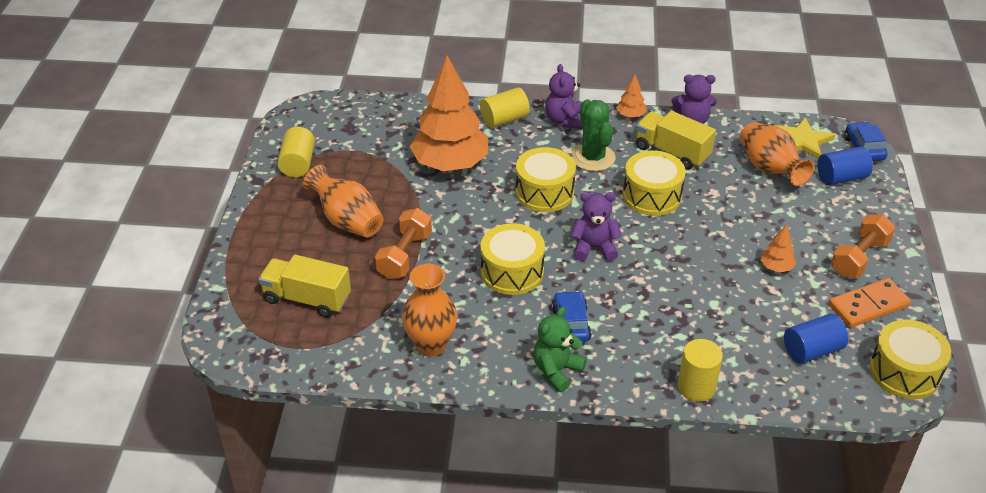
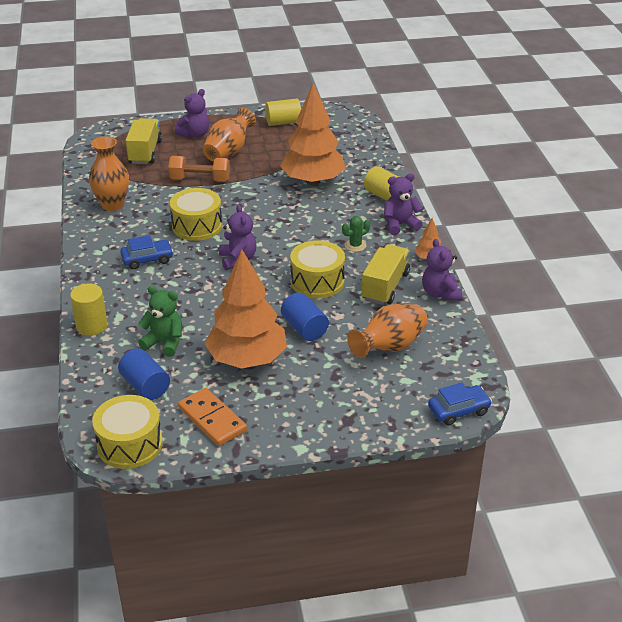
camera: 75 degrees right, 5 degrees down
yellow drum [516,147,576,212] -> none
green teddy bear [533,307,587,392] -> green teddy bear moved to [138,286,182,357]
green cactus [571,99,616,171] -> green cactus [342,216,370,252], size x0.55
orange tree [760,224,796,272] -> orange tree [205,249,287,368], size x2.45
yellow star [773,117,835,159] -> none
blue cylinder [817,146,873,185] -> blue cylinder moved to [281,293,329,341]
orange dumbbell [831,215,895,278] -> none
none -> purple teddy bear [175,89,209,138]

